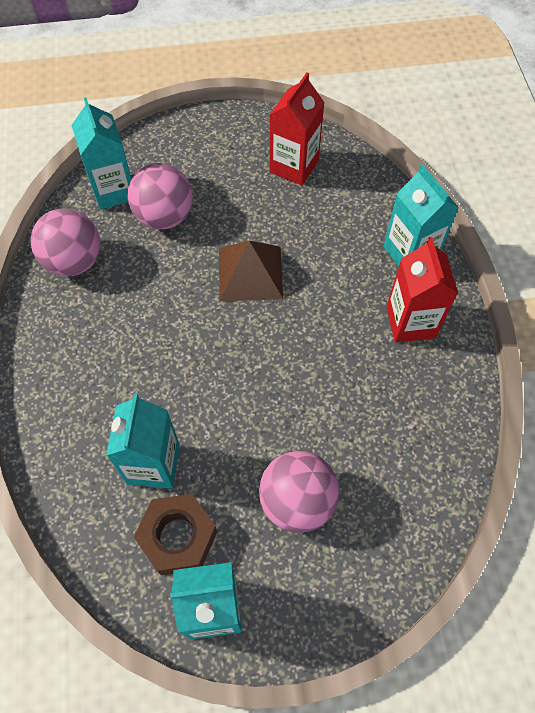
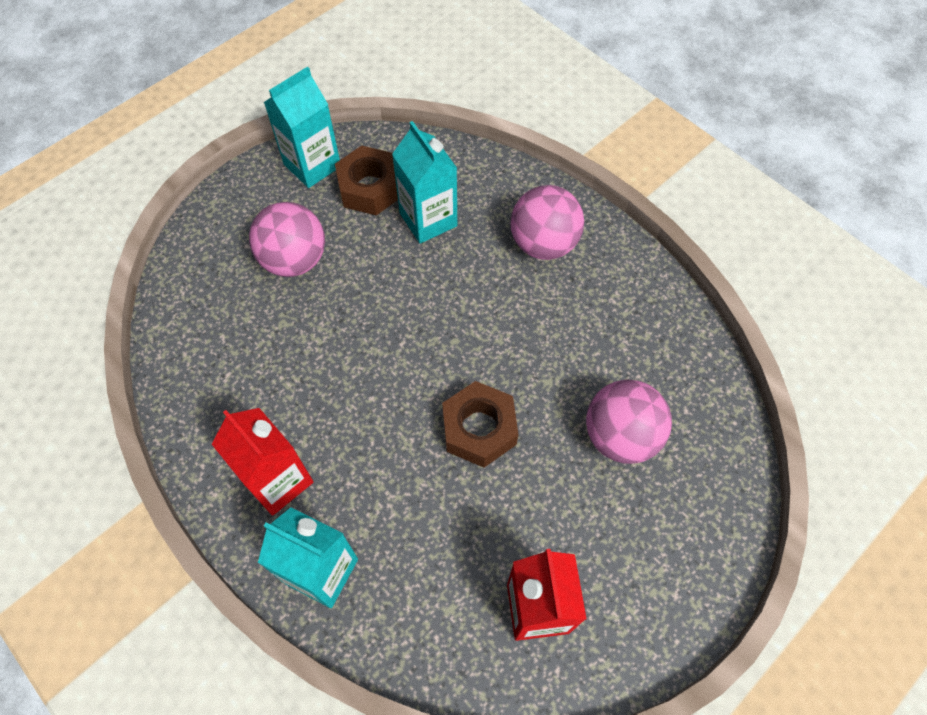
camera: 145 degrees right, 0 degrees up
pink ball [30,208,100,276] -> pink ball moved to [510,185,584,260]
turquoise carton [72,97,132,210] -> none
brown pyramid [219,241,283,301] -> brown nut [442,381,519,468]

